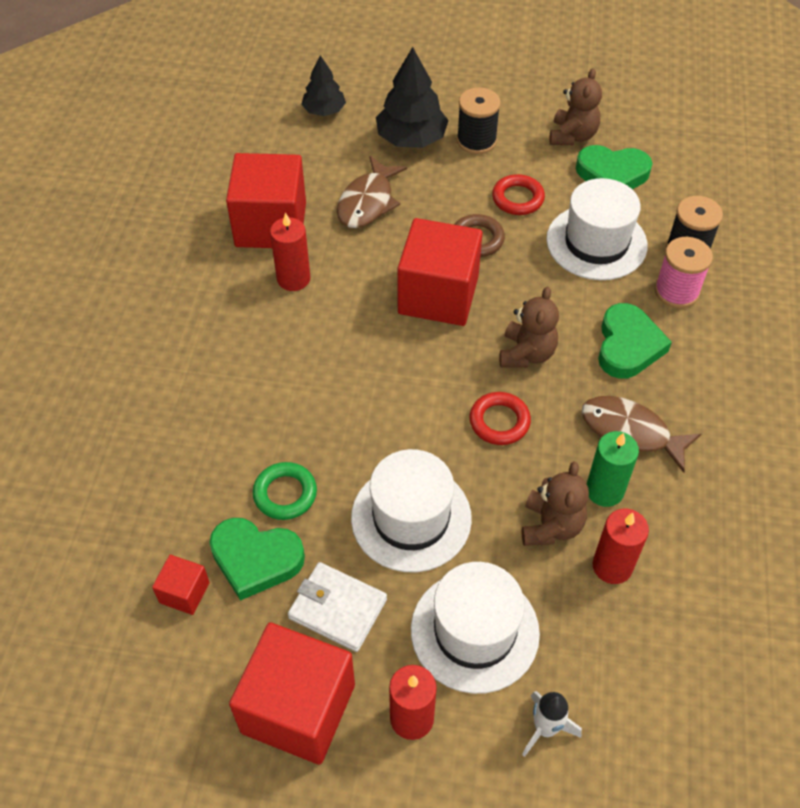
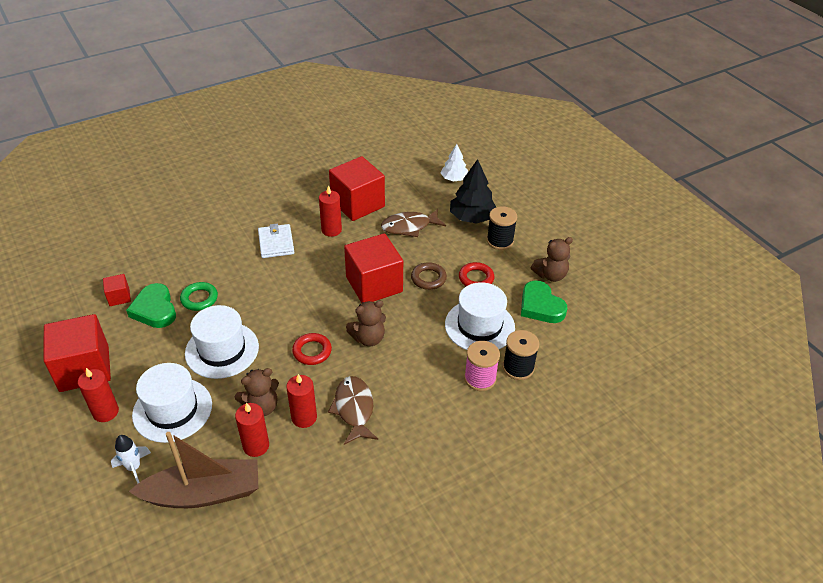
camera: 50 degrees right, 10 degrees down
white wallet [288,562,387,652] -> white wallet moved to [258,224,294,258]
black tree [301,55,346,116] -> white tree [441,144,468,182]
green candle [587,431,639,507] -> red candle [286,374,317,428]
green heart [598,303,672,379] -> none
none -> brown boat [129,432,259,508]

